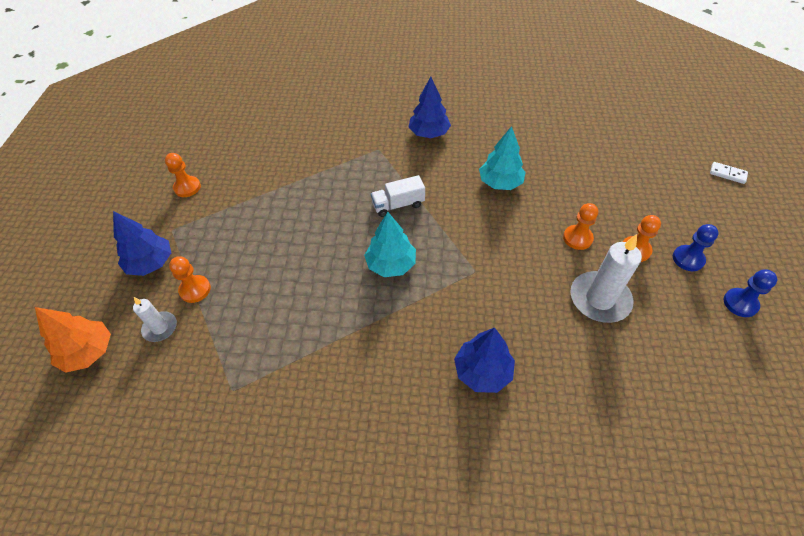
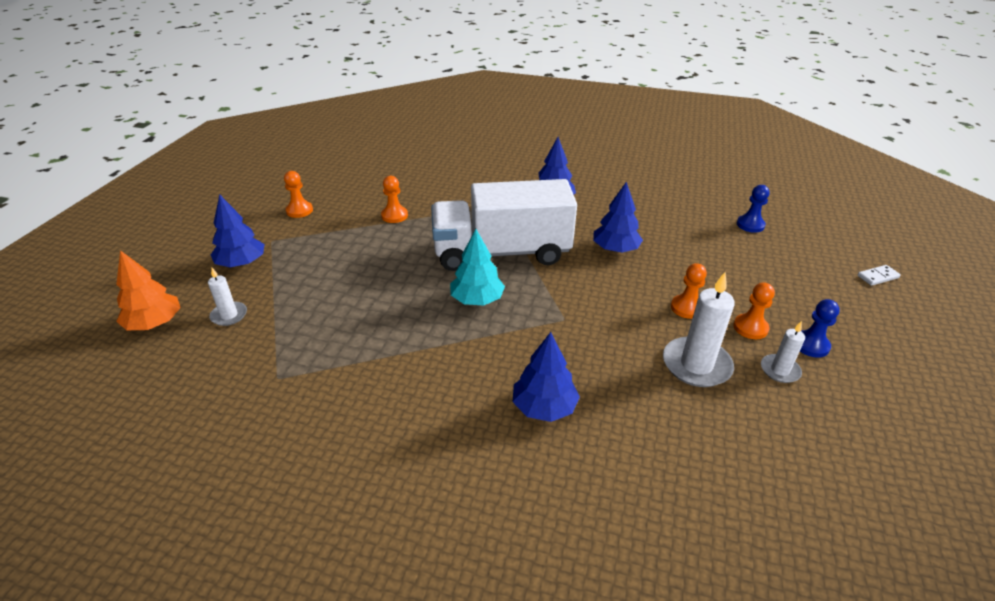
camera: 10 degrees right, 15 degrees down
orange pawn [169,256,211,303] -> orange pawn moved to [381,176,408,223]
white truck [371,175,425,217] -> white truck [431,179,577,271], size x2.50
turquoise tree [479,126,526,190] -> blue tree [593,182,643,253]
white domino [710,162,748,184] -> white domino turned 60 degrees counterclockwise [857,265,901,286]
blue pawn [723,270,777,317] -> blue pawn moved to [737,185,770,233]
none -> white candle [761,321,805,383]

